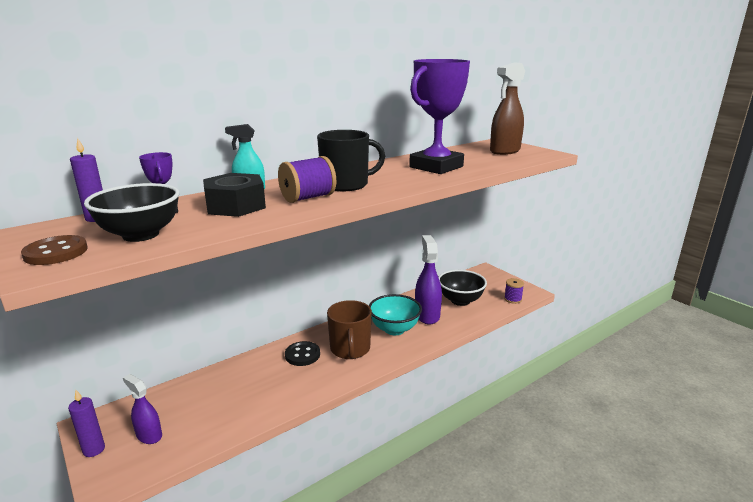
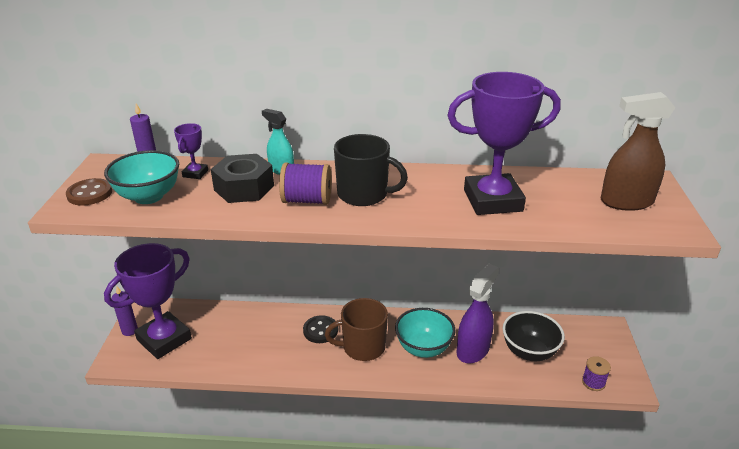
camera: 40 degrees right, 10 degrees up
black bowl [84,183,180,242] -> turquoise bowl [104,150,179,204]
purple spray bottle [123,374,162,444] -> purple trophy [104,243,192,359]
brown mug [327,300,372,359] -> brown mug turned 45 degrees clockwise [325,298,388,361]

